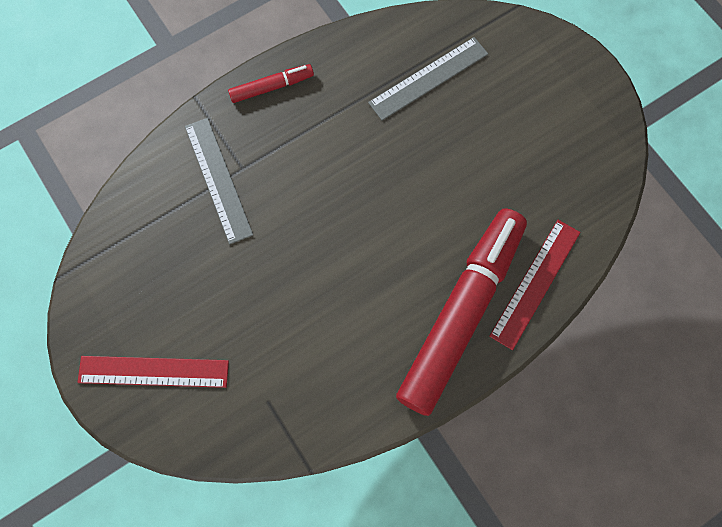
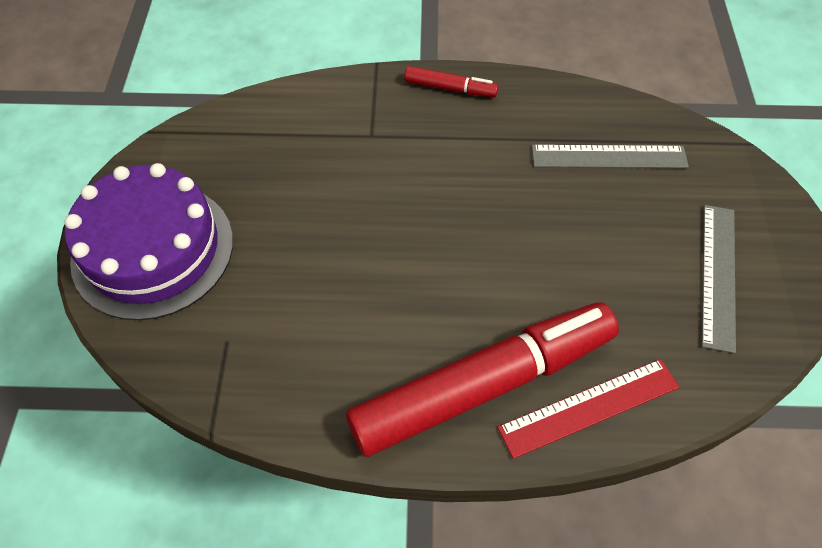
camera: 35 degrees right, 15 degrees down
red ruler [78,356,229,388] -> purple cake [64,163,233,320]
grey ruler [185,118,253,244] -> grey ruler moved to [702,205,736,353]

